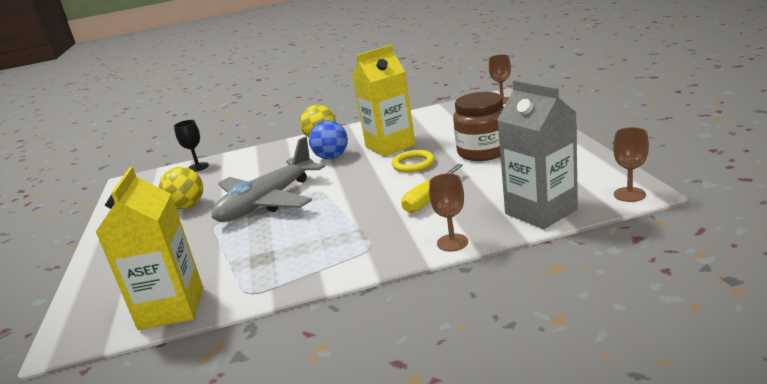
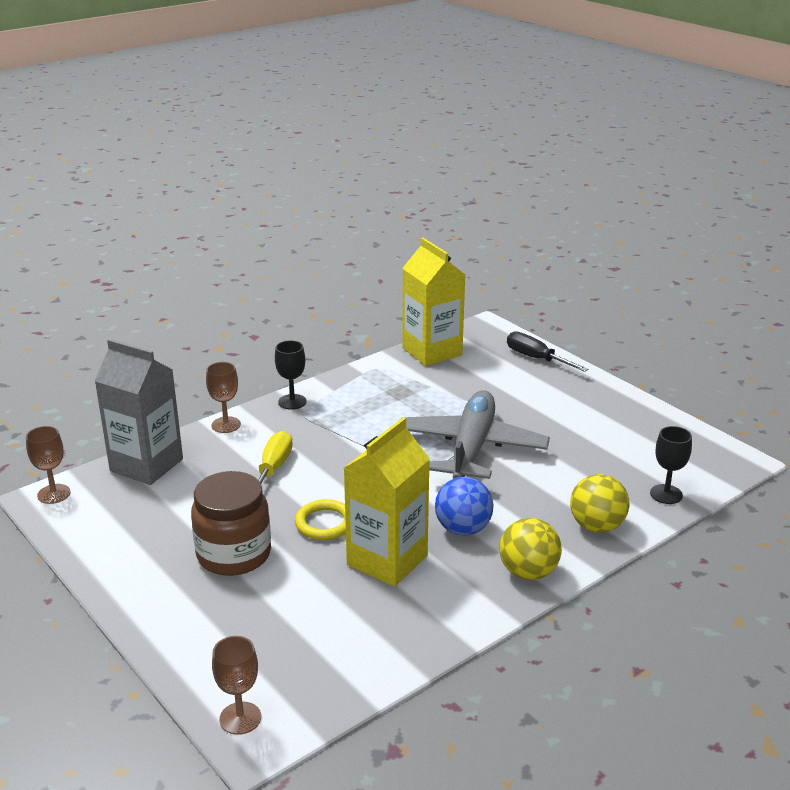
camera: 150 degrees right, 5 degrees up
yellow ball [159,167,203,209] -> yellow ball moved to [570,474,629,533]
none -> black goblet [275,340,307,410]
none -> black screwdriver [507,331,589,372]

